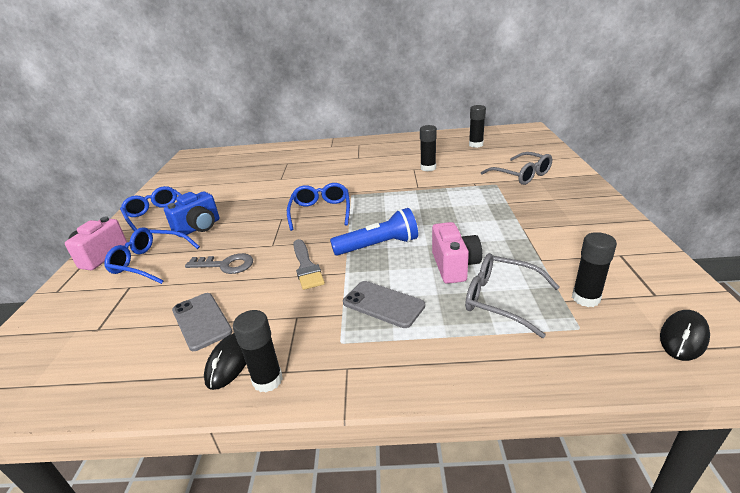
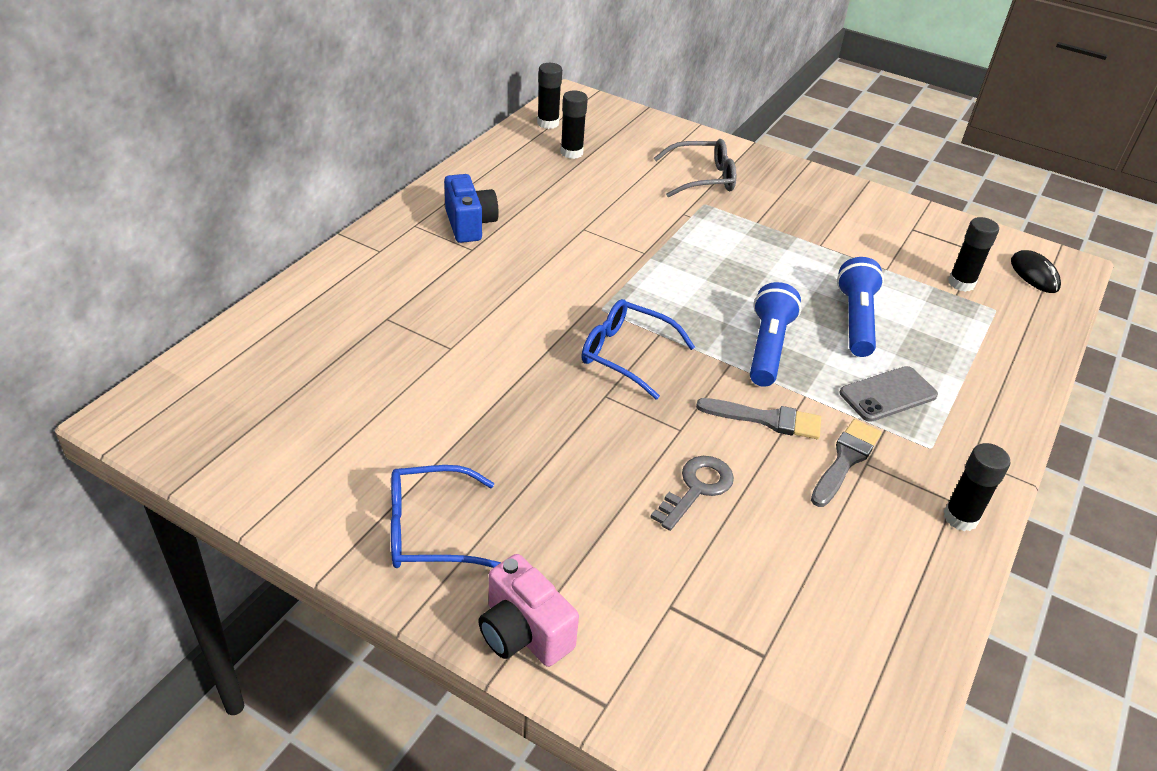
camera: 65 degrees left, 10 degrees up
blue glasses [104,227,200,284] -> none
blue camera [164,191,219,237] -> blue camera moved to [444,174,499,243]
grey phone [172,293,233,351] -> none
black mouse [204,333,246,390] -> none
black glue stick [420,125,437,171] -> black glue stick moved to [537,63,562,129]
pink camera [432,222,482,284] -> blue flashlight [837,257,884,357]
grey glasses [465,253,560,338] -> none
none -> grey brush [811,419,881,507]

